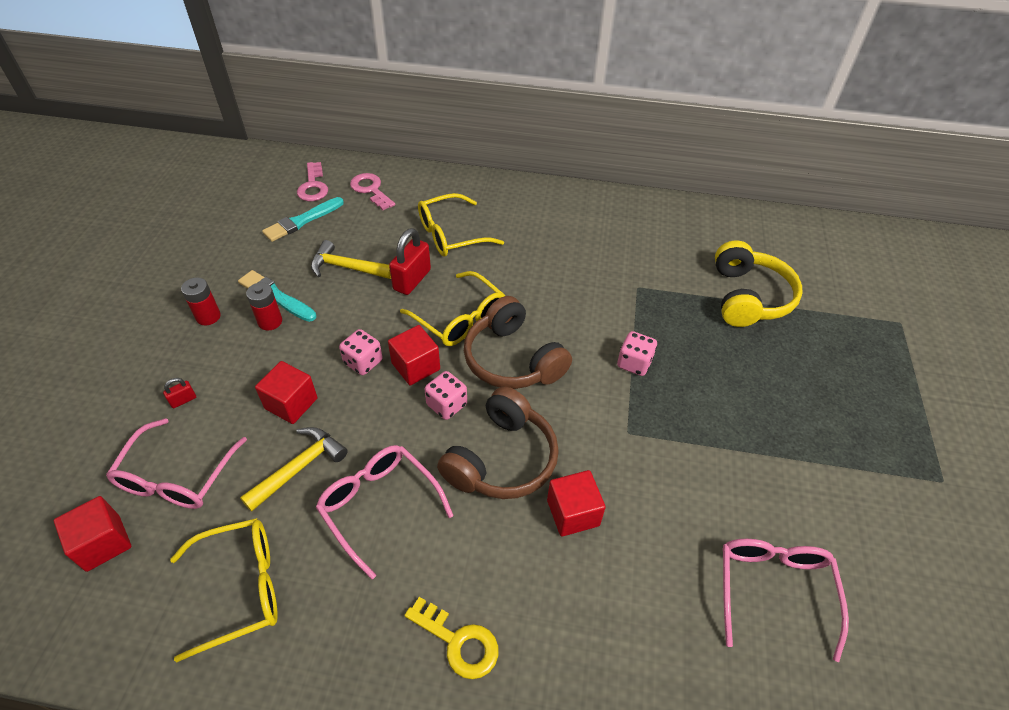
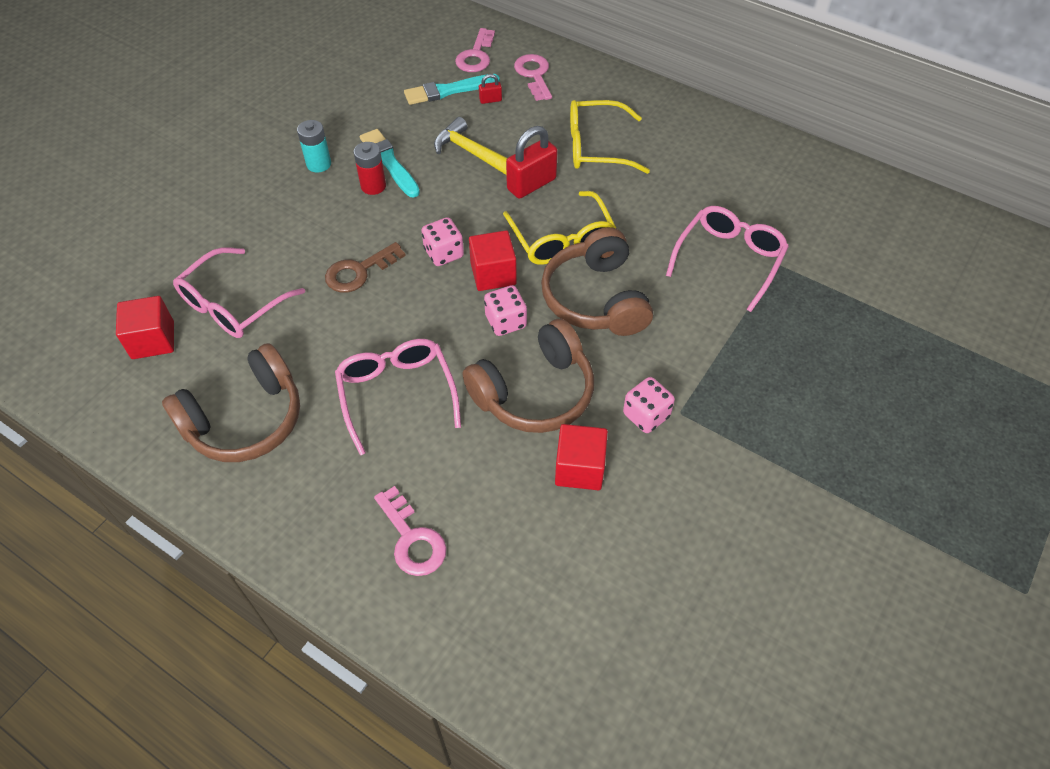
camera: 25 degrees right, 5 degrees up
red padlock [163,378,196,408] -> red padlock moved to [479,74,502,104]
yellow glasses [170,518,278,662] -> brown headphones [162,343,300,462]
red battery [181,278,221,325] -> turquoise battery [297,120,331,173]
yellow hammer [240,427,348,512] -> none
red cube [255,361,318,424] -> brown key [325,242,406,293]
yellow key [404,597,498,679] -> pink key [374,486,447,576]
pink dice [617,331,657,376] -> pink dice moved to [623,377,675,433]
yellow headphones [715,241,802,327] -> none
pink glasses [722,539,849,662] -> pink glasses moved to [666,206,789,312]

